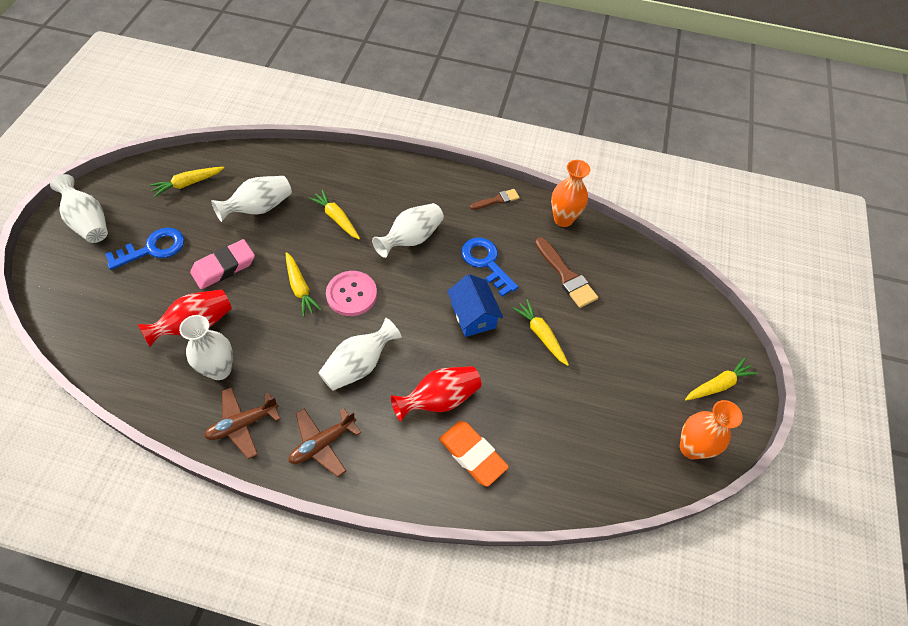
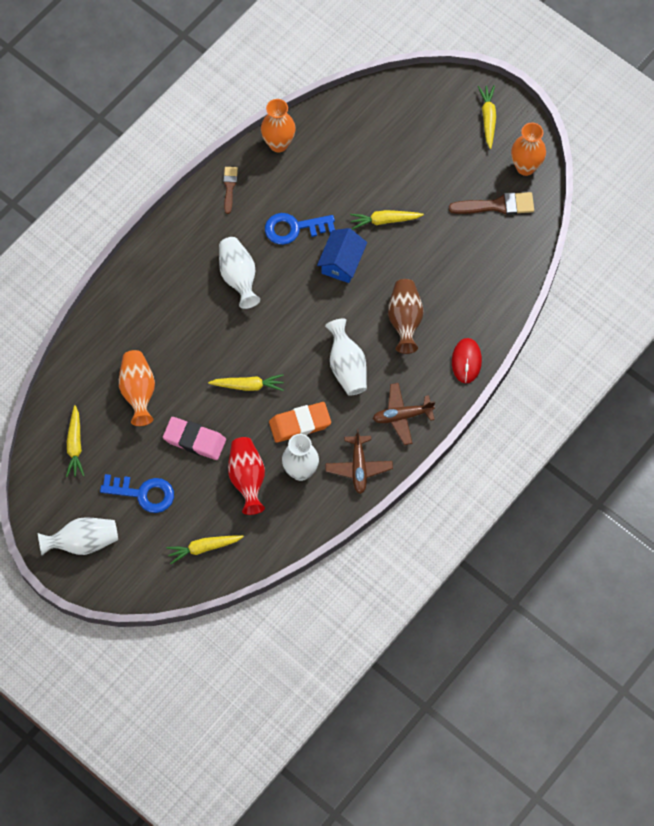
camera: 60 degrees left, 10 degrees up
blue key [105,228,184,270] -> blue key turned 105 degrees clockwise [100,474,174,513]
pink eraser [190,239,255,289] -> pink eraser turned 60 degrees counterclockwise [163,417,226,460]
white vase [211,176,292,222] -> orange vase [119,350,155,426]
brown plane [289,408,361,477] -> brown plane turned 90 degrees clockwise [373,383,435,445]
yellow carrot [308,189,360,240] -> yellow carrot moved to [166,535,244,564]
pink button [326,271,377,316] -> none
red vase [391,366,482,421] -> brown vase [388,279,424,354]
orange eraser [439,421,509,487] -> orange eraser moved to [269,402,331,443]
blue house [447,274,503,337] -> blue house turned 75 degrees counterclockwise [317,228,367,283]
brown brush [535,237,598,308] -> brown brush moved to [449,192,534,215]
none -> red mouse [452,338,482,383]

